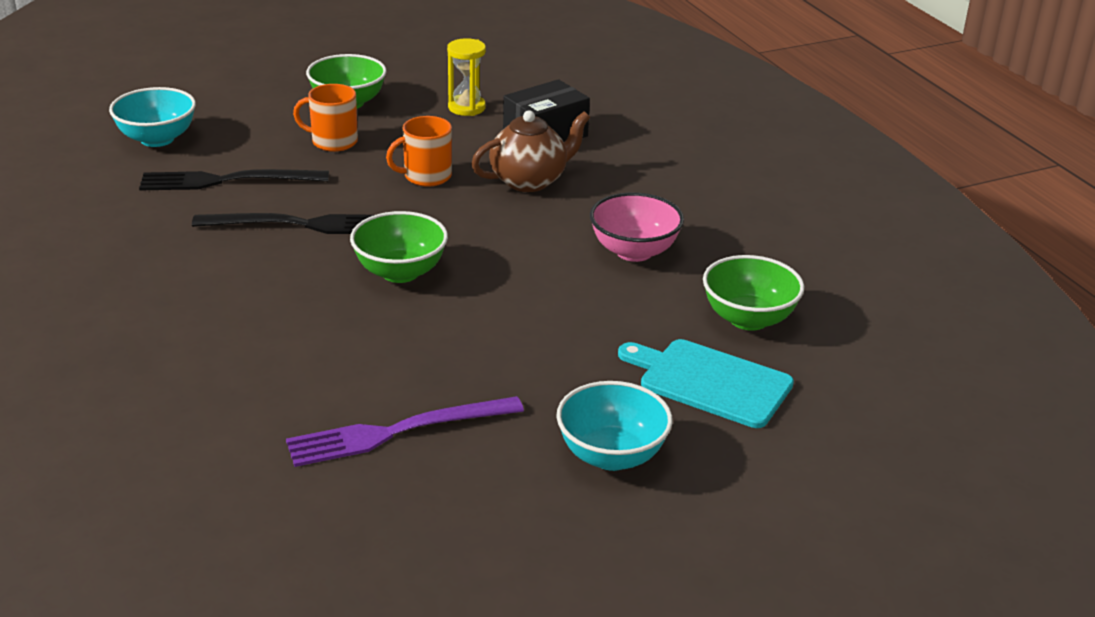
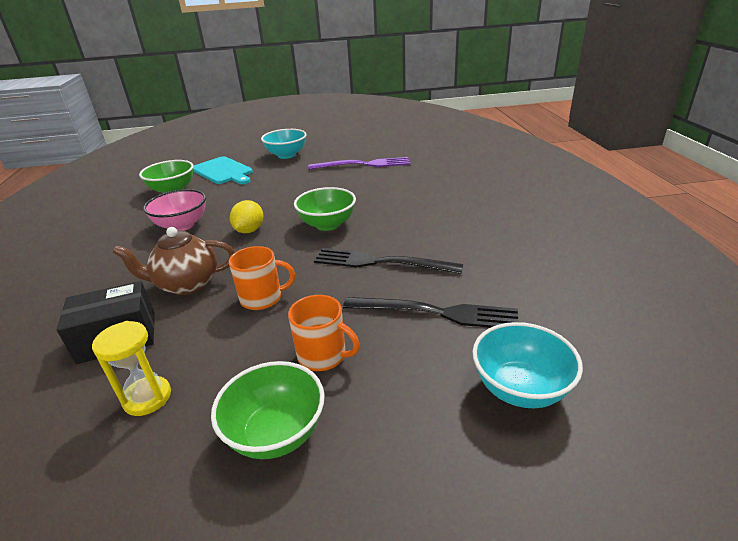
camera: 160 degrees left, 0 degrees up
none -> yellow lemon [230,200,263,233]

